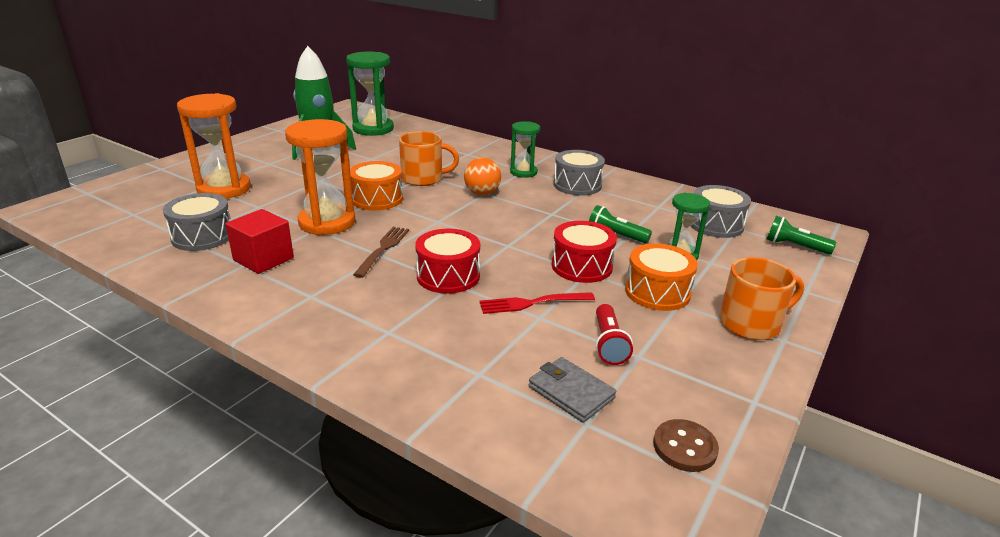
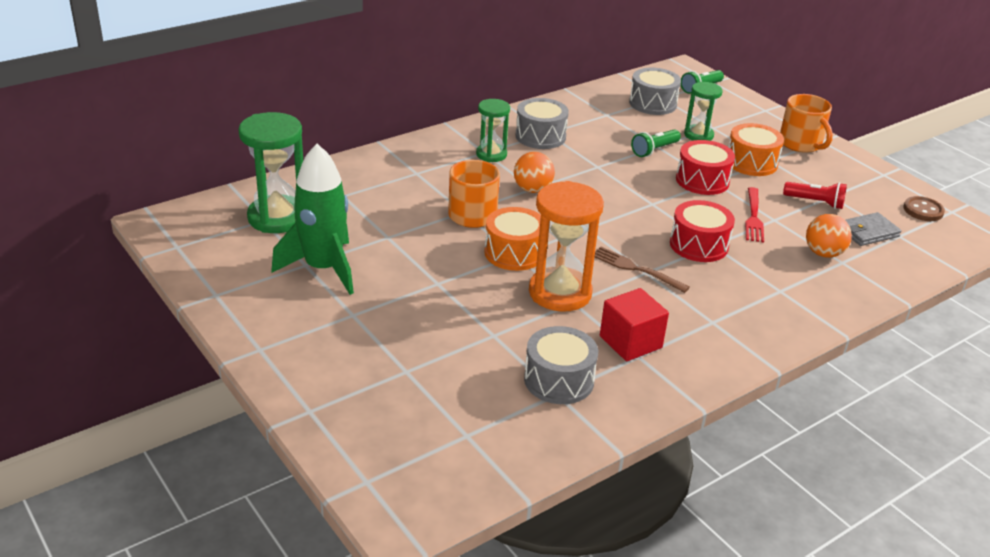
camera: 70 degrees left, 5 degrees up
orange hourglass [177,93,251,199] -> none
orange mug [719,257,804,340] -> orange mug turned 150 degrees clockwise [780,94,833,153]
none -> orange ball [806,214,852,258]

